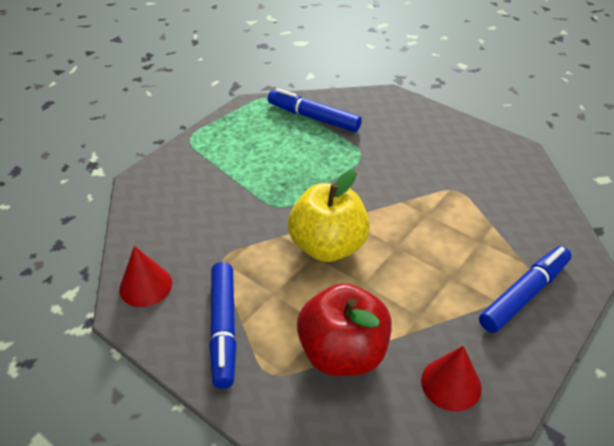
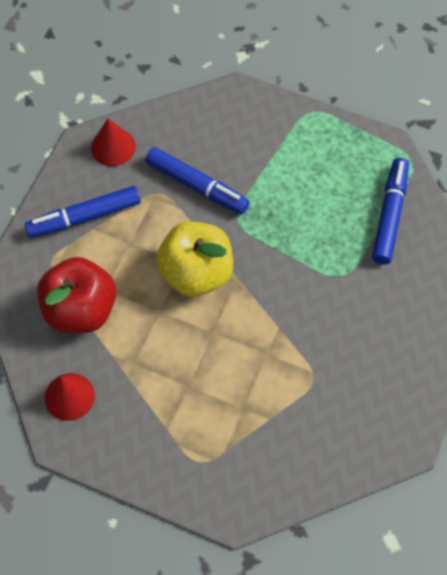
camera: 75 degrees right, 20 degrees up
blue marker [479,246,571,333] -> blue marker moved to [145,147,249,214]

